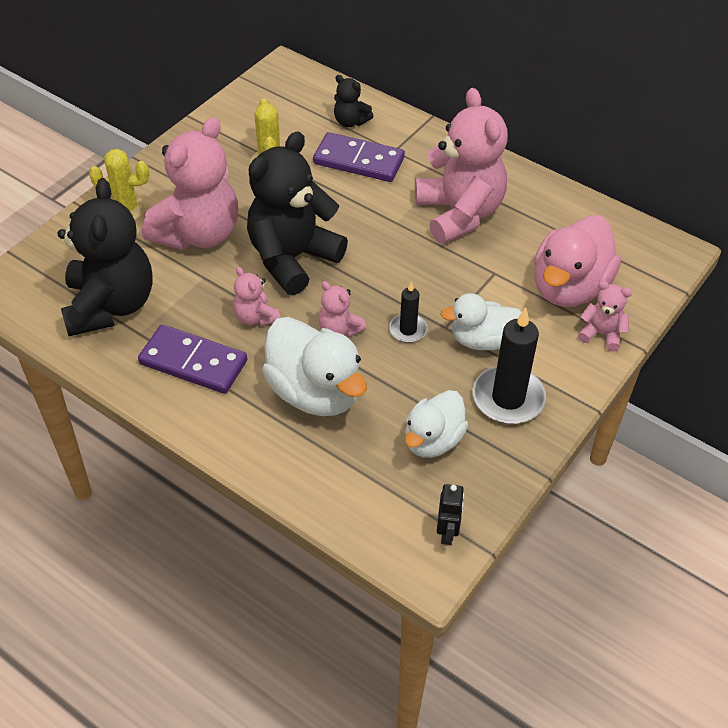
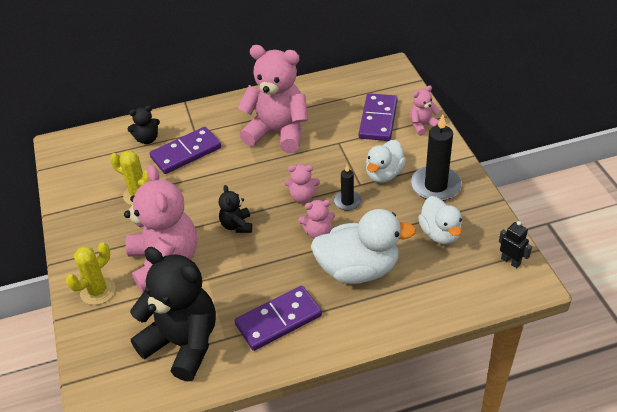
camera: 50 degrees left, 5 degrees down
pink teddy bear [233,267,280,326] -> pink teddy bear moved to [285,164,320,203]
black teddy bear [247,131,348,295] -> black teddy bear [219,185,252,233], size x0.46
pink duck [534,215,621,307] -> purple domino [359,93,398,141]

